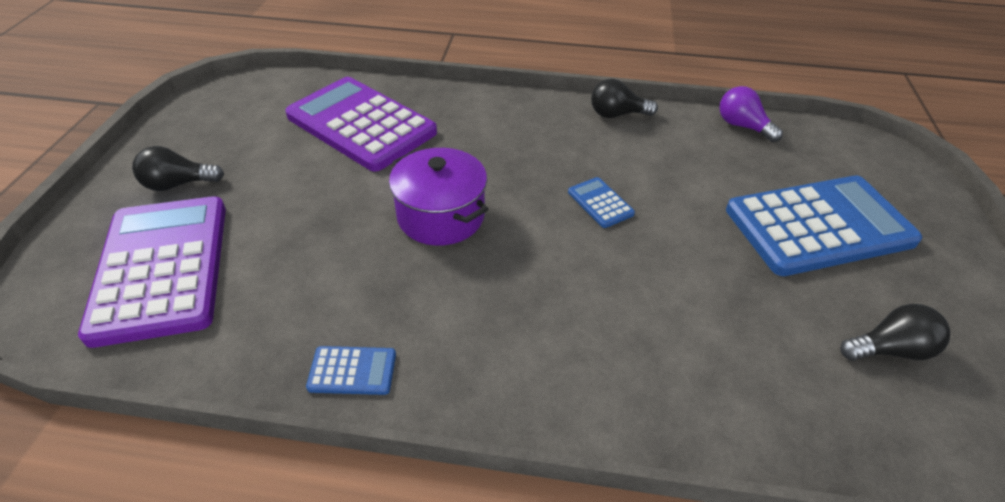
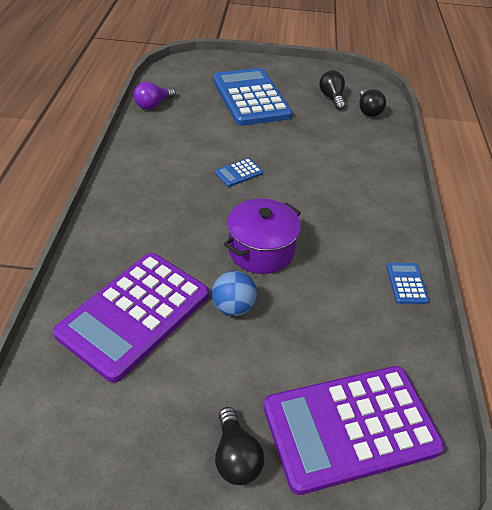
camera: 95 degrees left, 0 degrees up
black light bulb [591,79,658,118] -> black light bulb moved to [359,89,386,117]
none -> blue ball [212,271,257,316]

